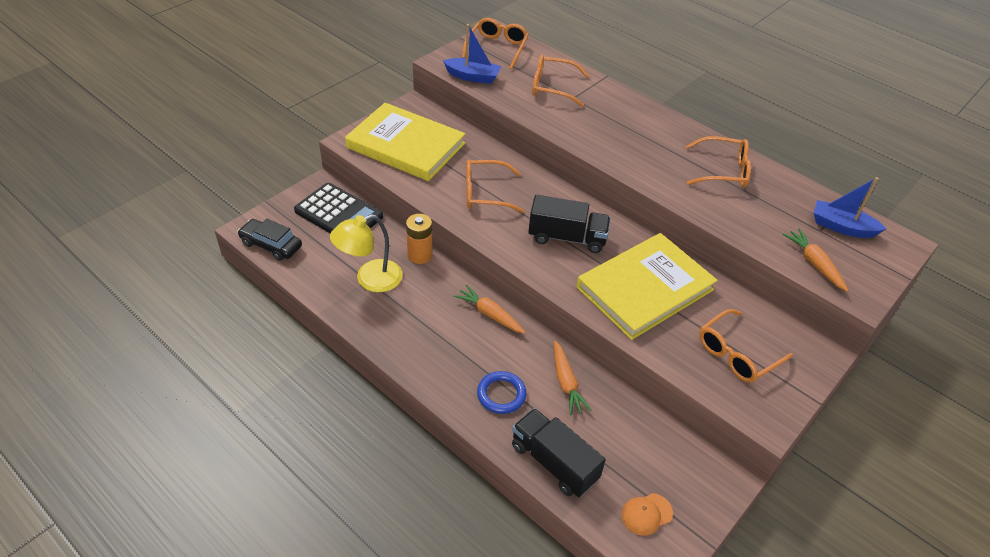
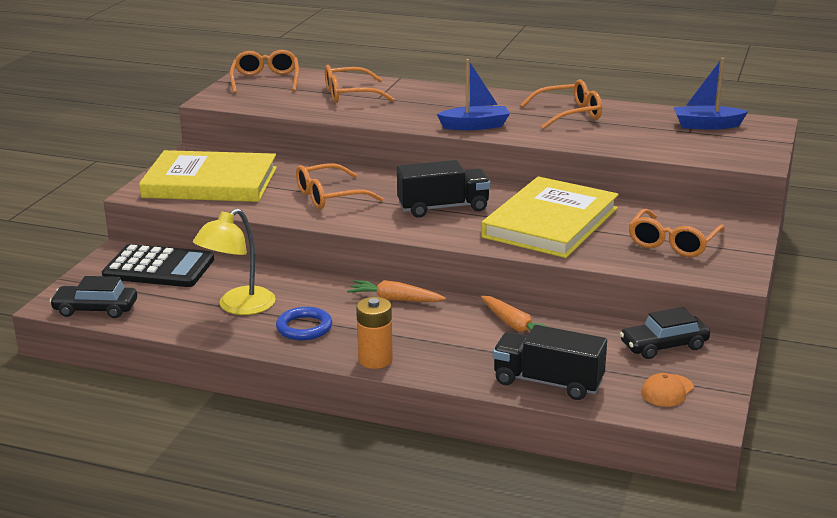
camera: 20 degrees left, 20 degrees down
orange battery [406,214,433,264] -> orange battery moved to [356,297,393,369]
blue boat [443,24,501,84] -> blue boat moved to [437,59,510,130]
blue ring [477,371,527,414] -> blue ring moved to [276,307,332,340]
orange carrot [783,228,849,292] -> none
none -> black car [620,307,710,359]

